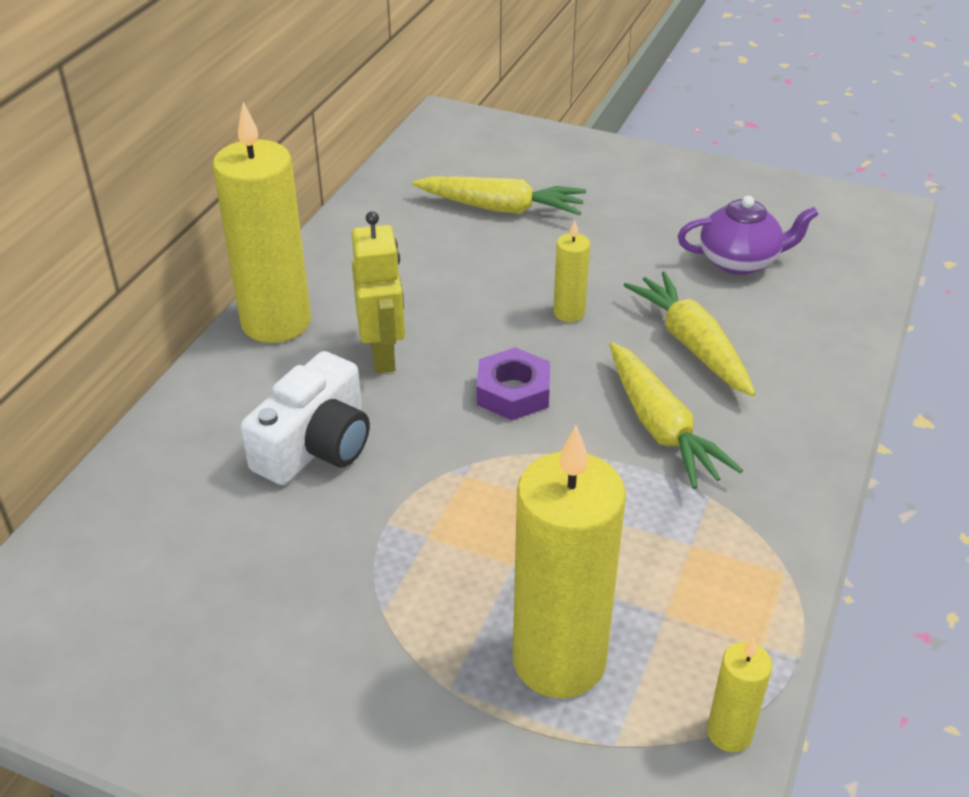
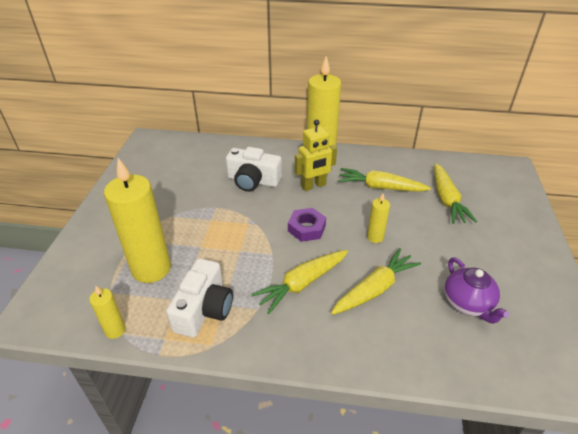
camera: 75 degrees right, 0 degrees up
none -> white camera [166,258,233,338]
none -> yellow carrot [338,168,431,192]

